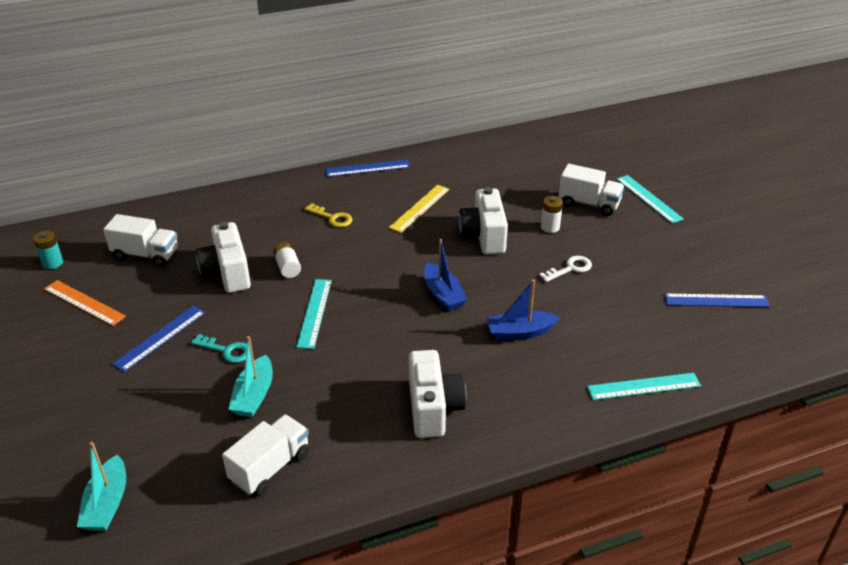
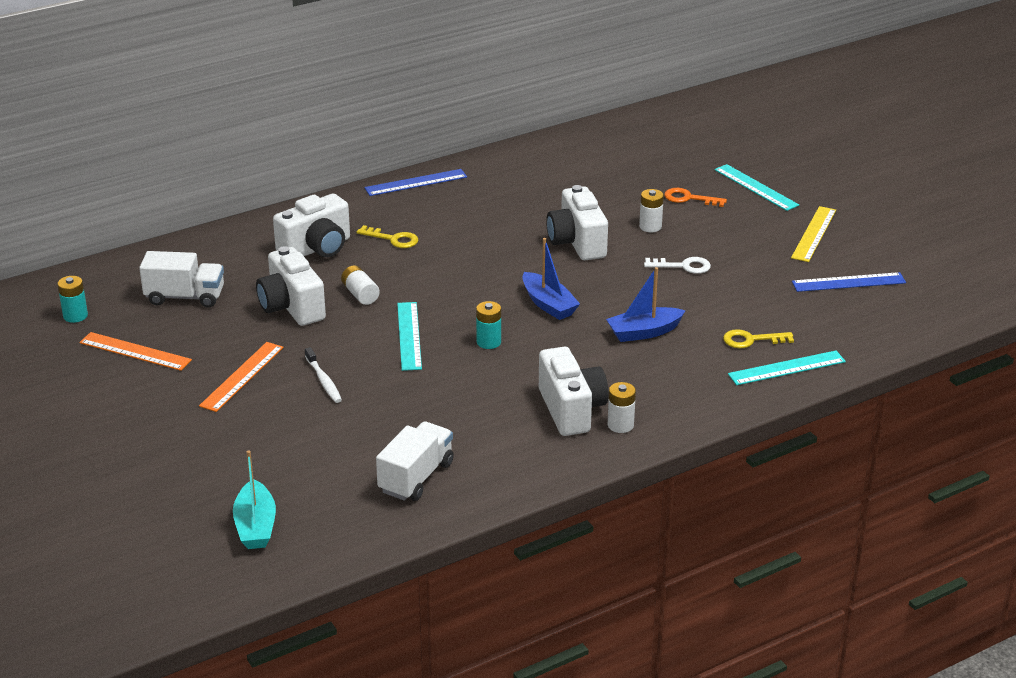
camera: 10 degrees left, 5 degrees down
blue ruler [112,306,206,372] -> orange ruler [199,342,284,412]
turquoise key [191,334,247,363] -> white toothbrush [305,347,342,403]
turquoise boat [229,336,273,417] -> none
yellow ruler [389,185,450,233] -> yellow ruler moved to [791,206,836,262]
white key [539,256,592,282] -> white key turned 45 degrees clockwise [644,257,711,274]
white truck [559,164,624,216] -> orange key [664,188,727,207]
none -> white camera [273,194,350,257]
none -> turquoise battery [476,301,501,349]
none -> white battery [608,382,636,433]
none -> yellow key [723,329,794,348]

